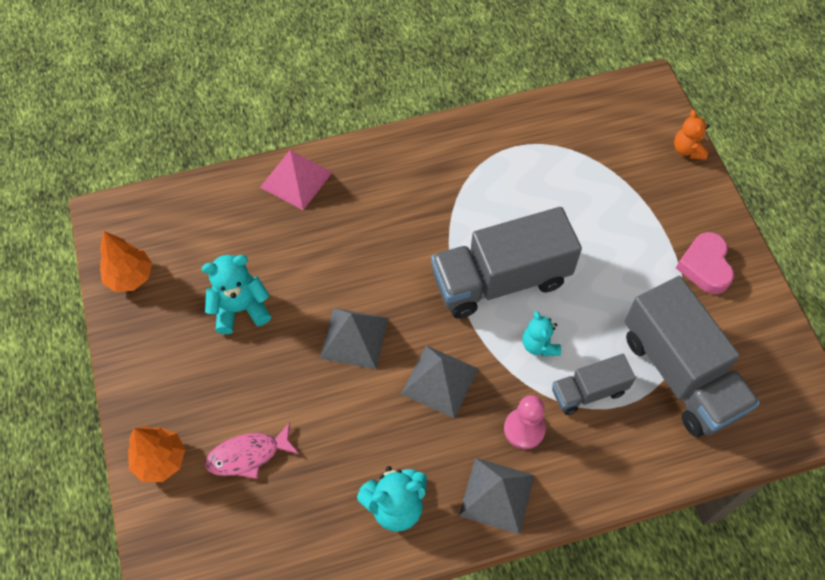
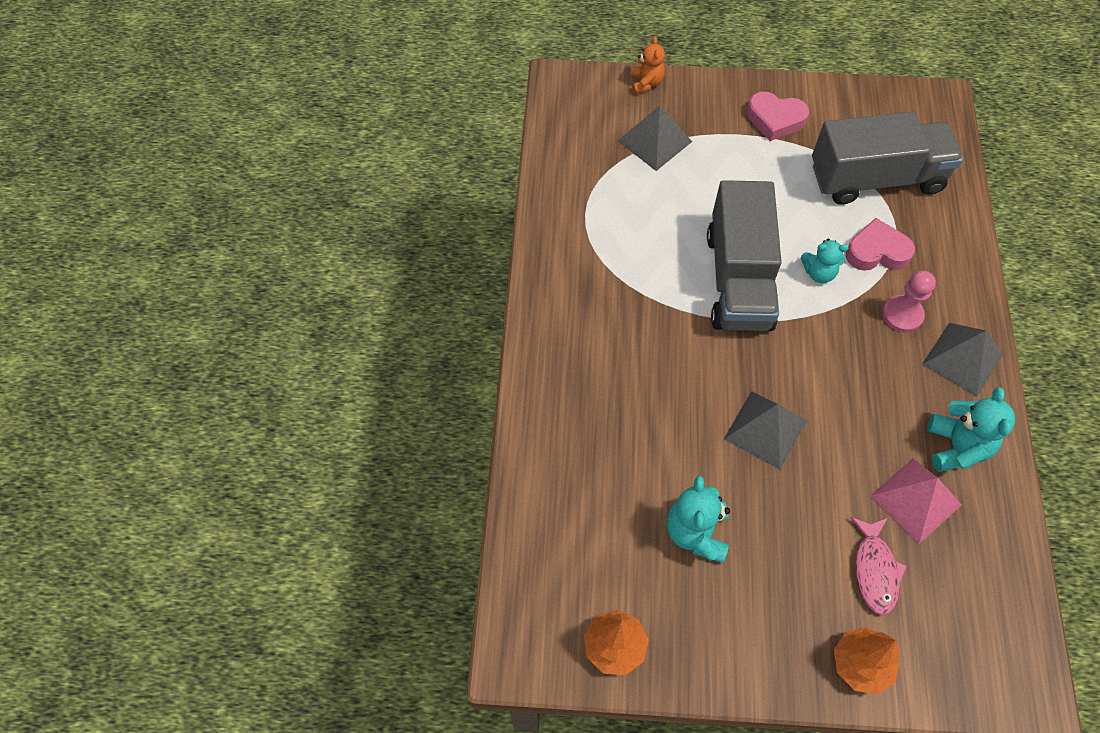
camera: 70 degrees left, 0 degrees up
pink pyramid [260,150,332,210] -> pink pyramid moved to [870,459,962,544]
grey pyramid [401,346,479,418] -> grey pyramid moved to [618,106,692,171]
grey truck [552,354,636,415] -> pink heart [846,218,915,271]
orange teddy bear [674,110,709,160] -> orange teddy bear turned 105 degrees counterclockwise [630,36,665,94]

